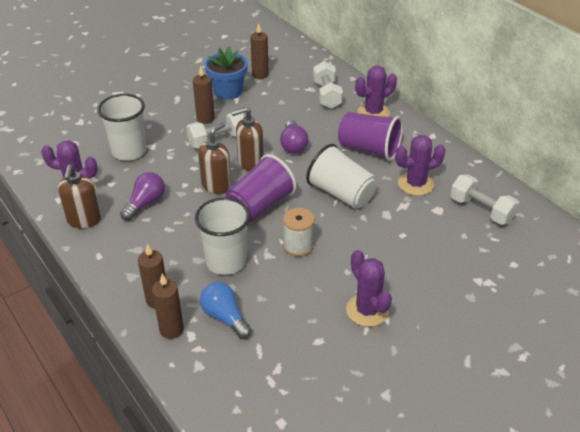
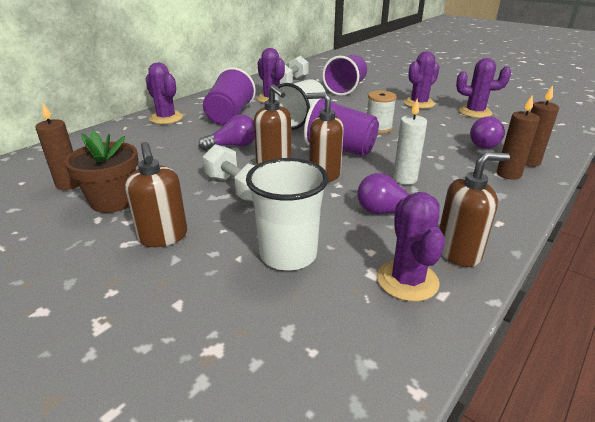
camera: 105 degrees left, 10 degrees down
brown candle [193,66,215,124] -> none
white cup [195,197,250,275] -> none
blue light bulb [200,282,252,339] -> purple light bulb [470,116,505,149]
blue flower pot [205,46,248,100] -> brown flower pot [64,131,139,213]
white dumbbell [313,61,343,109] -> none
none -> brown soap dispenser [125,142,187,247]
none -> purple cup [322,55,367,96]
none -> white candle [393,99,427,185]
none -> purple cactus [456,58,511,118]

